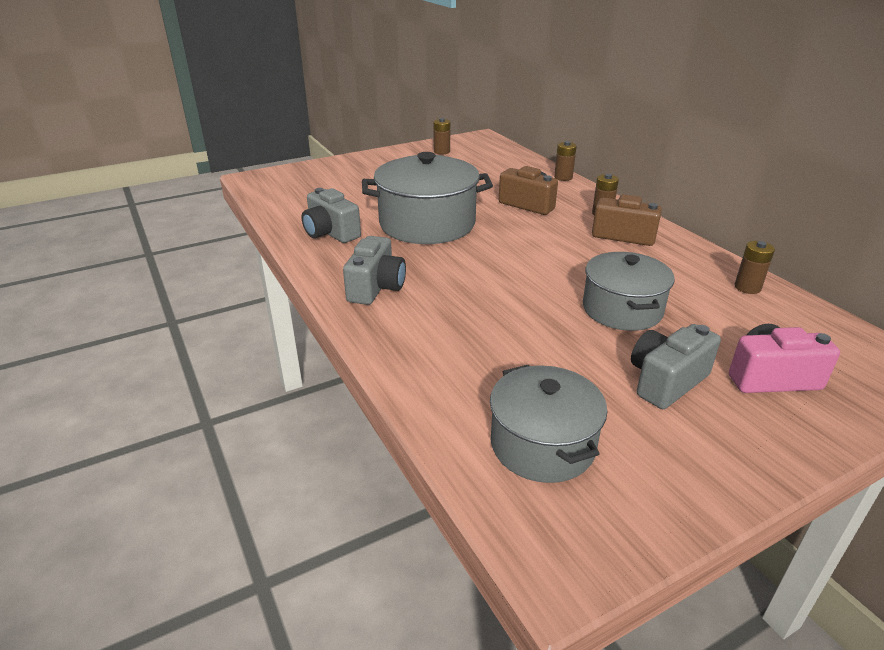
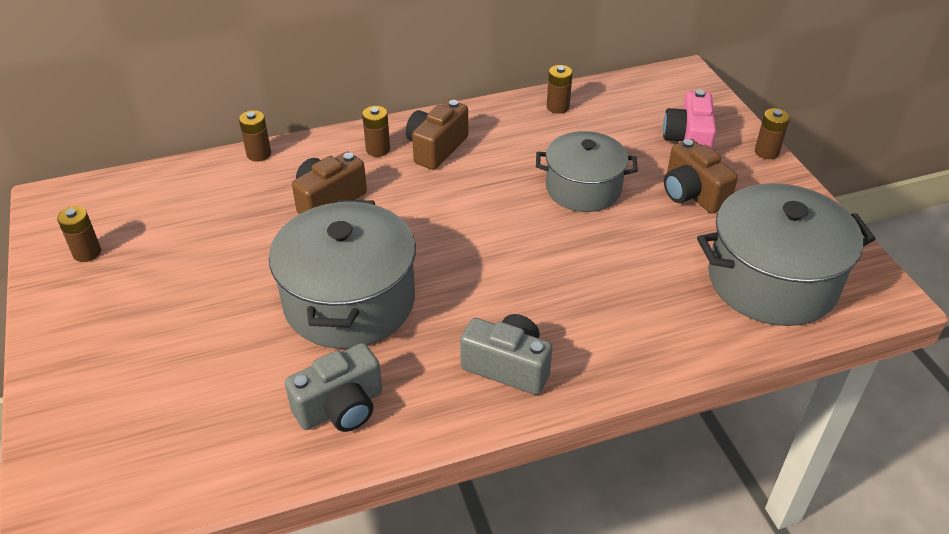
camera: 80 degrees left, 10 degrees up
grey pot [490,365,607,483] -> grey pot [697,183,875,326], size x1.52
grey camera [631,324,721,409] -> brown camera [664,139,738,214]
none -> brown battery [755,108,790,159]

